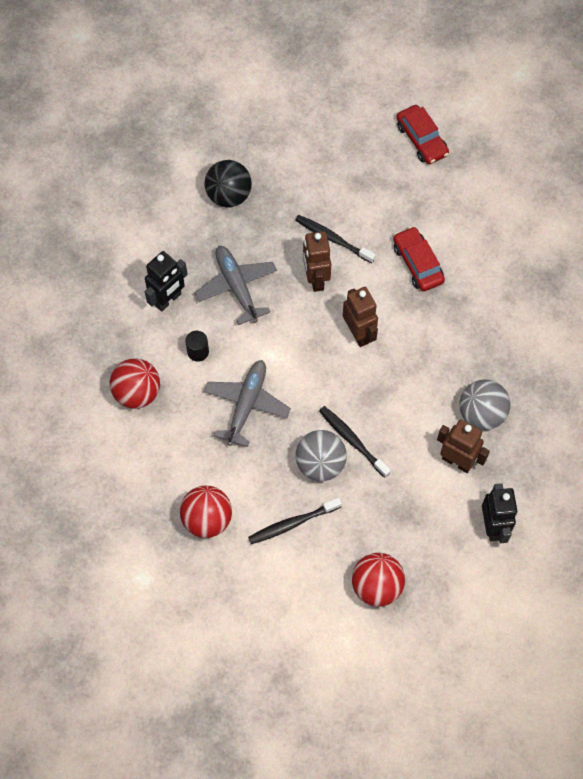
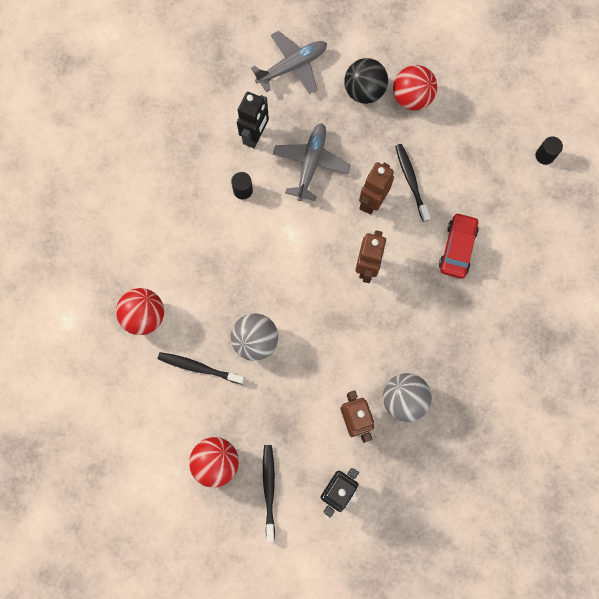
camera: 40 degrees right, 10 degrees up
red ball [110,358,160,409] -> red ball moved to [393,65,437,111]
black robot [145,251,188,312] -> black robot turned 60 degrees counterclockwise [237,92,269,148]
grey plane [204,360,291,447] -> grey plane moved to [251,31,327,94]
black toothbrush [319,406,391,478] -> black toothbrush moved to [263,445,275,542]
red car [396,105,449,164] -> black cylinder [536,136,563,165]

